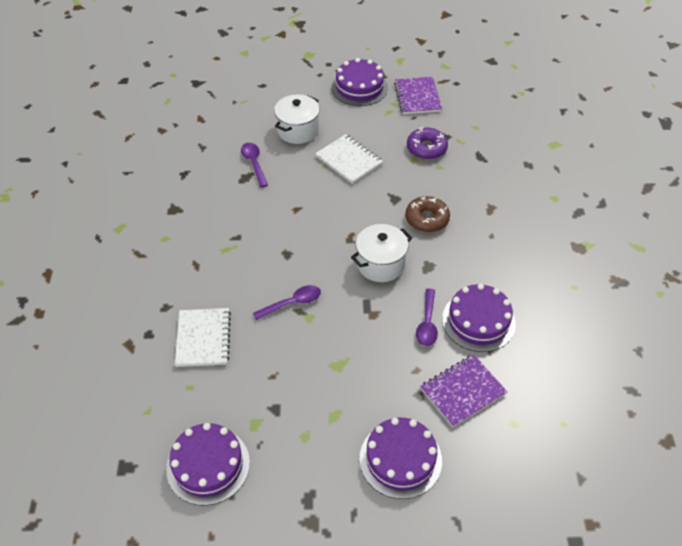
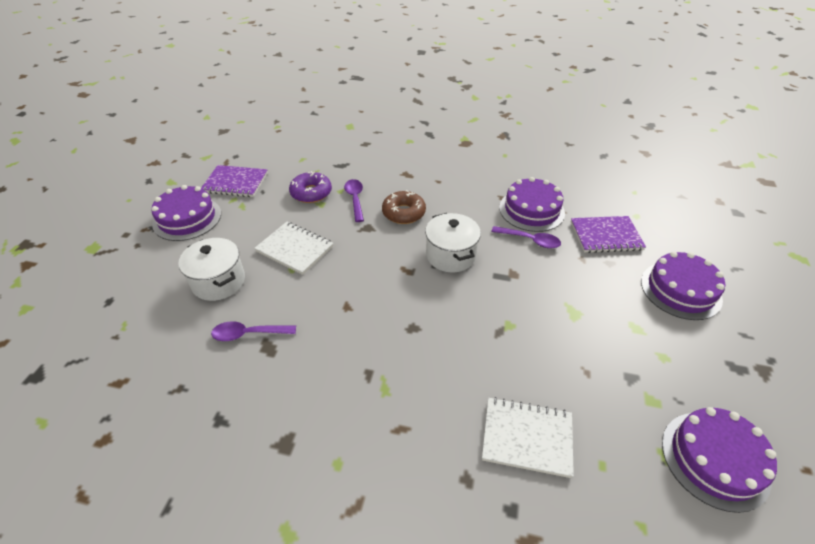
camera: 75 degrees left, 5 degrees down
purple spoon [253,285,321,320] -> purple spoon moved to [344,179,364,222]
white notebook [315,134,383,184] -> white notebook turned 60 degrees clockwise [254,222,334,275]
purple notebook [420,354,507,427] -> purple notebook turned 75 degrees counterclockwise [571,216,646,253]

